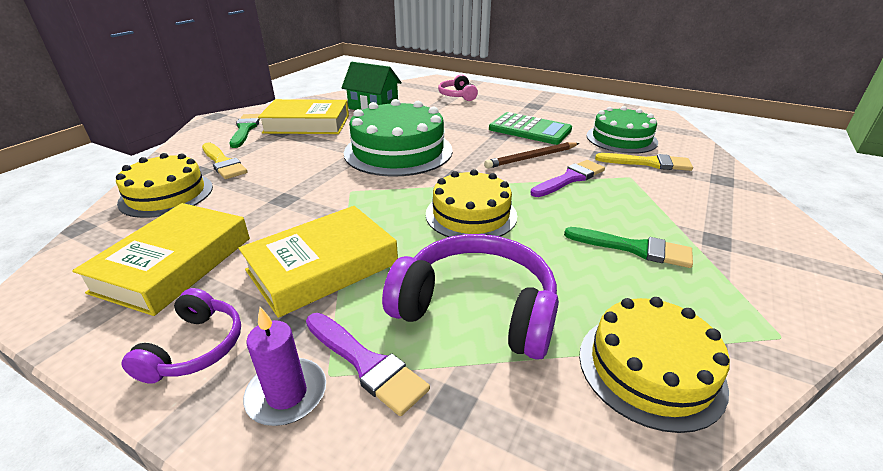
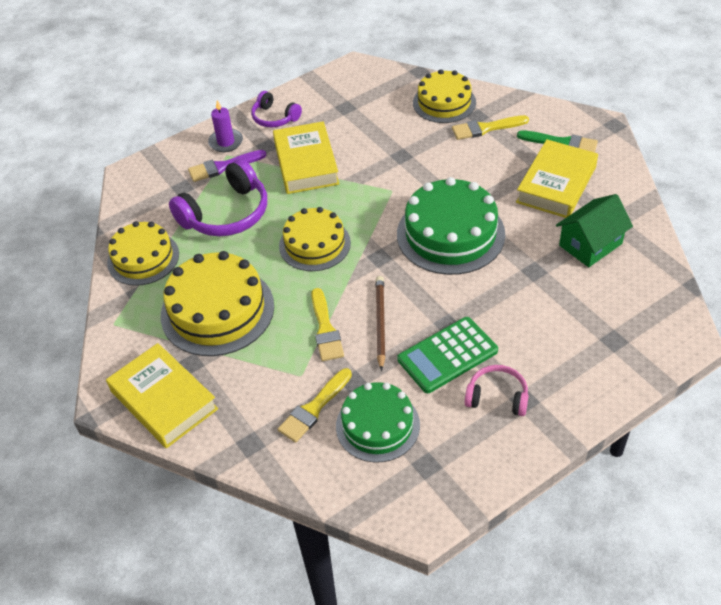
camera: 120 degrees right, 15 degrees up
yellow book [72,203,250,316] -> yellow book moved to [106,343,218,448]
pink headphones [438,74,478,101] -> pink headphones moved to [465,365,529,416]
purple brush [531,160,605,197] -> yellow brush [311,288,344,361]
green brush [564,227,693,268] -> yellow cake [161,251,274,356]

